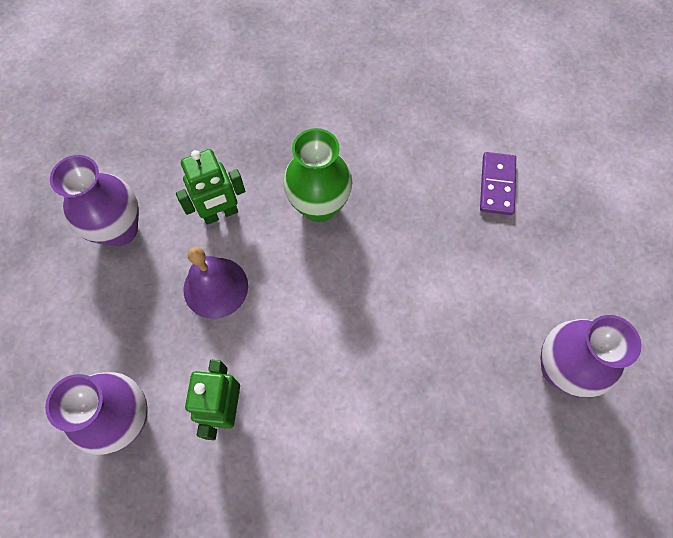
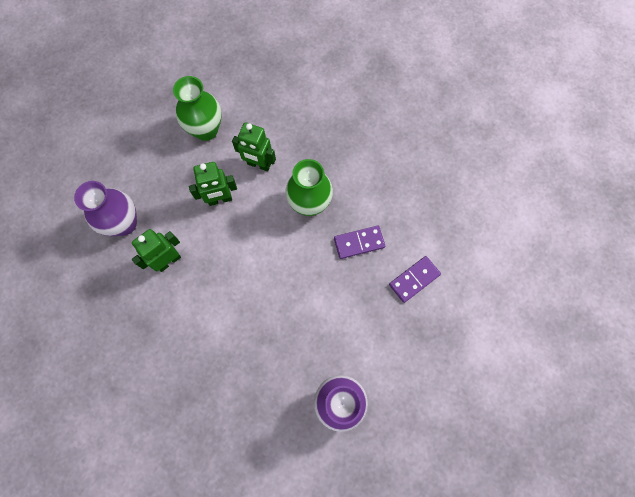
camera: 45 degrees right, 5 degrees up
purple vase [50,155,139,246] -> green vase [173,76,222,141]
purple bell [183,247,248,319] -> green robot [189,162,237,206]
none -> purple domino [334,225,385,259]

